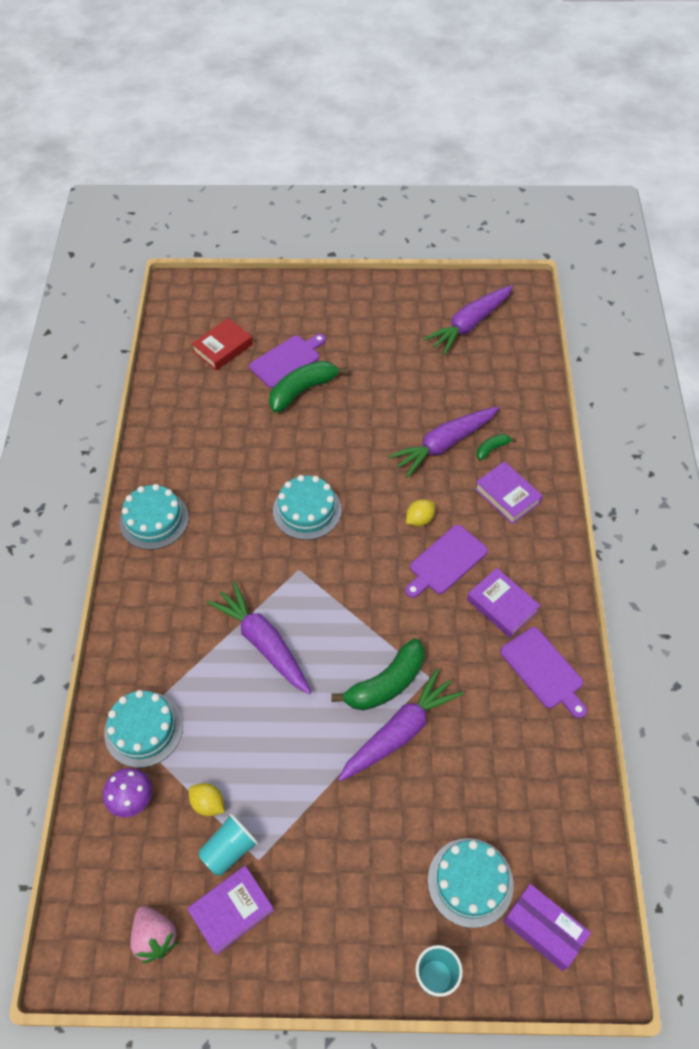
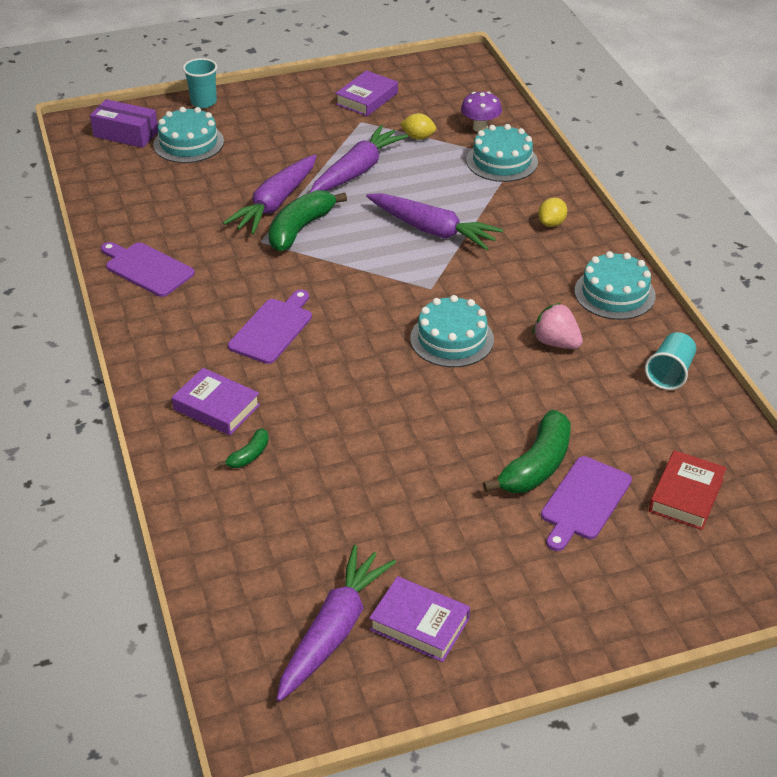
camera: 160 degrees right, 15 degrees down
pink strawberry [130,906,179,963] -> pink strawberry moved to [532,303,583,349]
turquoise cup [198,813,259,876] -> turquoise cup moved to [645,332,696,390]
purple carrot [388,407,499,478] -> purple carrot moved to [309,125,408,193]
yellow lemon [406,499,435,526] -> yellow lemon moved to [538,198,567,227]
purple book [467,568,540,638] -> purple book moved to [369,576,470,662]

